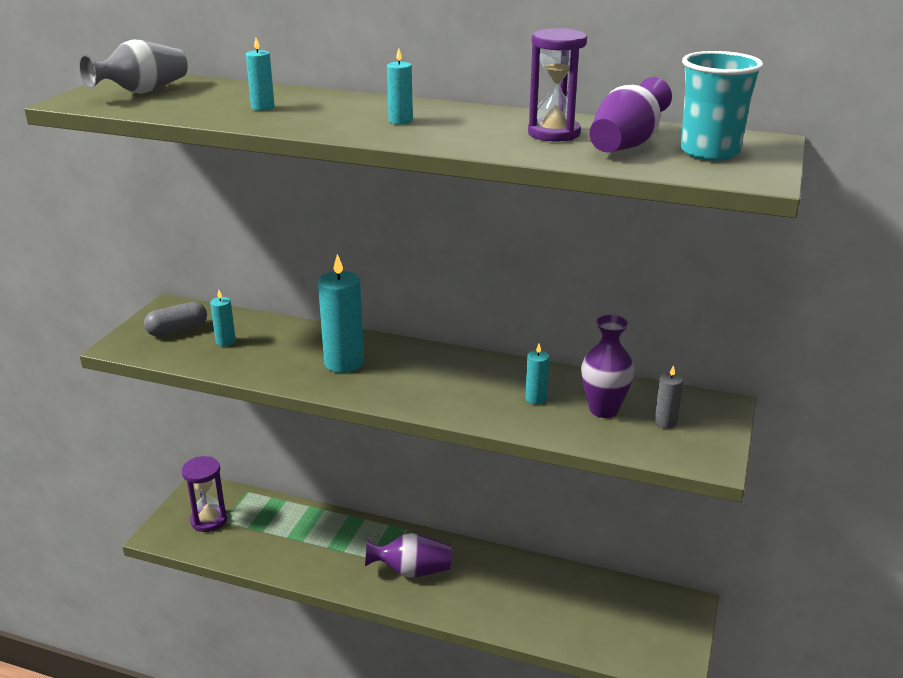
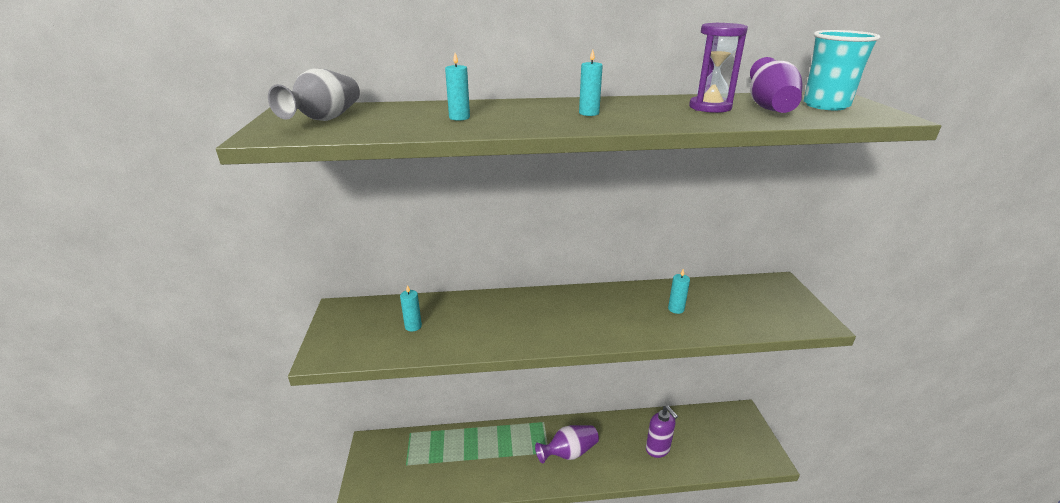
camera: 25 degrees left, 0 degrees up
grey capsule [144,302,207,336] -> none
purple hourglass [182,456,228,532] -> none
turquoise candle [318,254,364,373] -> none
purple vase [581,314,634,418] -> none
grey candle [654,365,683,429] -> none
none -> purple soap dispenser [646,406,678,458]

